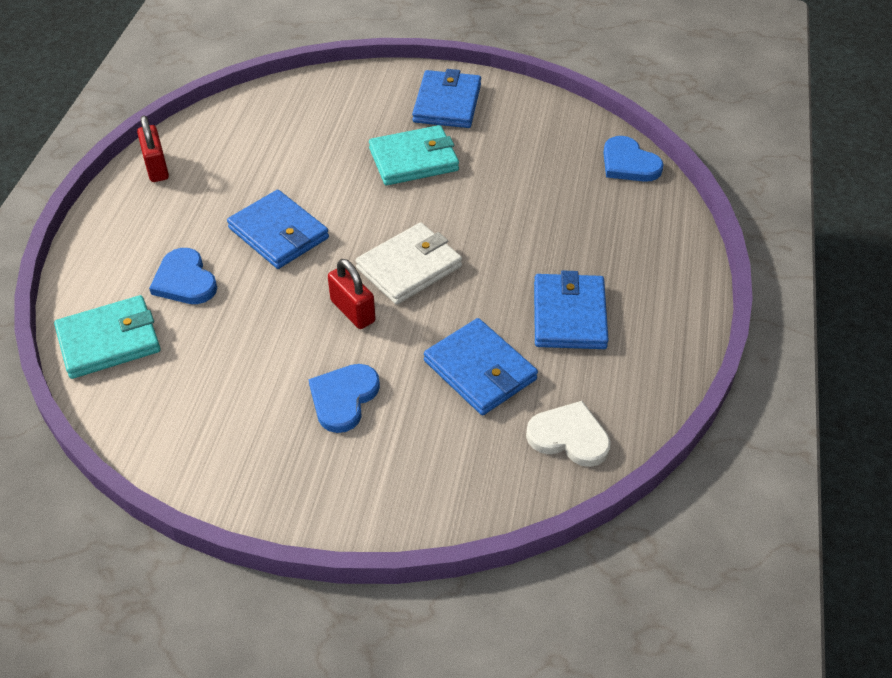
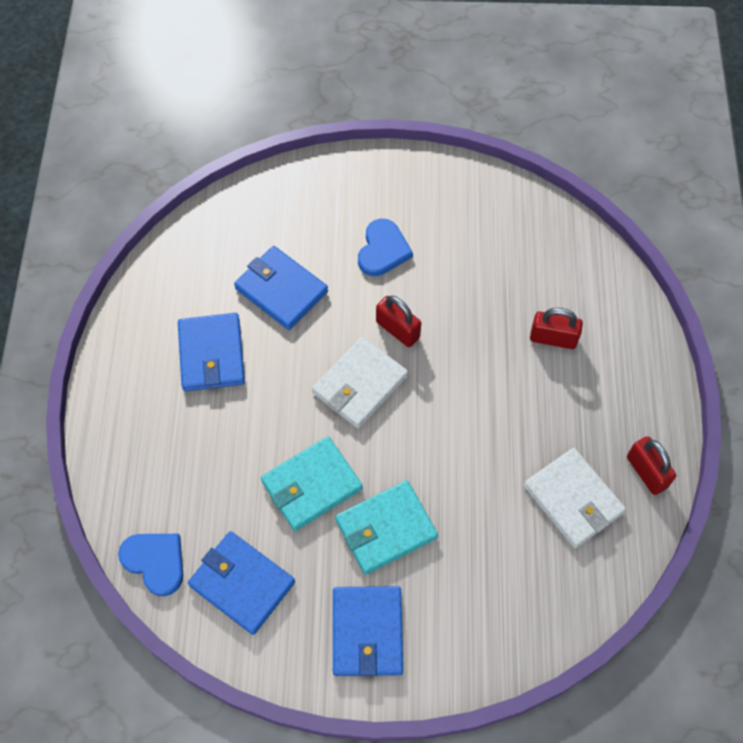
camera: 170 degrees right, 15 degrees up
turquoise wallet [54,295,161,379] -> turquoise wallet moved to [261,436,363,531]
blue heart [149,248,217,304] -> red padlock [530,308,583,349]
blue wallet [227,190,329,269] -> blue wallet moved to [188,531,295,635]
white heart [526,401,611,467] -> none
none -> white wallet [524,448,626,548]

